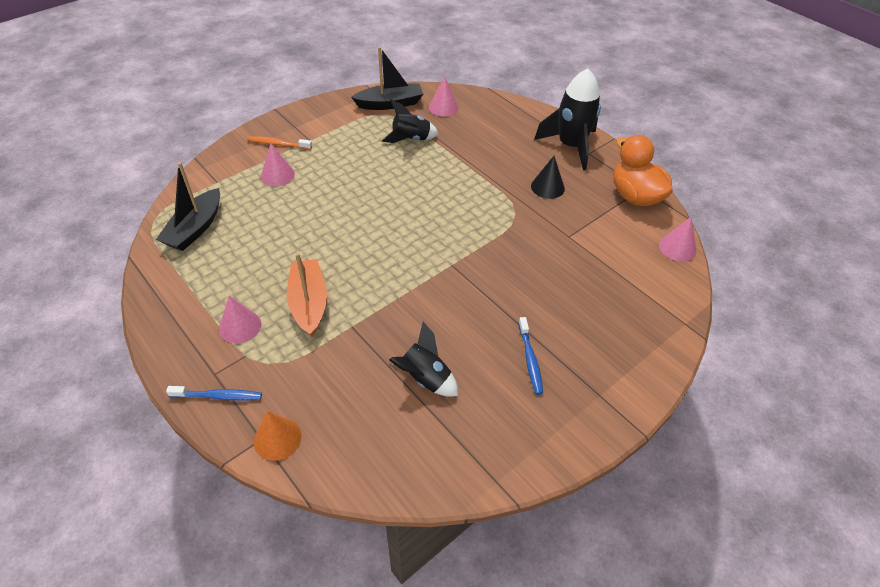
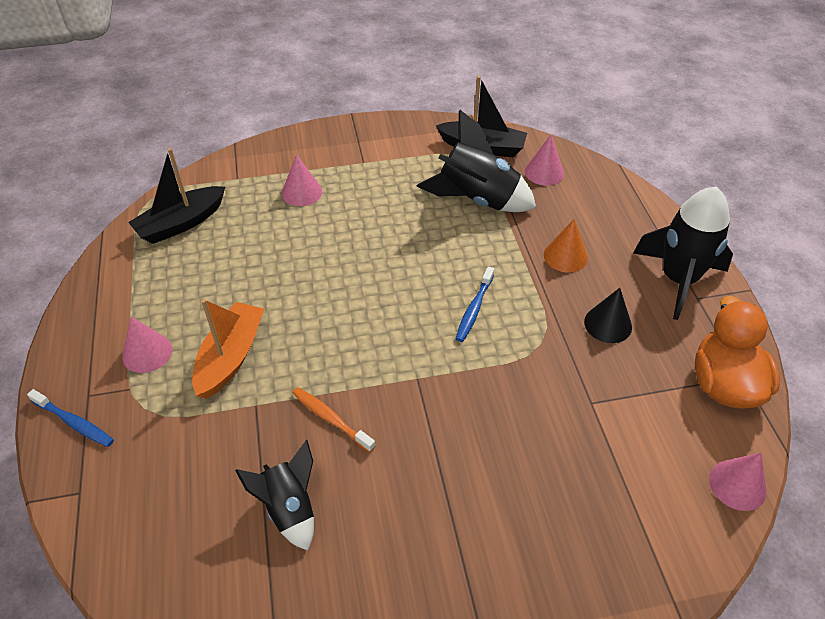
camera: 30 degrees right, 0 degrees up
orange toothbrush [248,136,312,150] -> orange toothbrush moved to [292,387,375,452]
orange cone [254,411,301,461] -> orange cone moved to [544,219,588,272]
black rocket [382,100,439,143] -> black rocket [416,110,536,212], size x1.61
blue toothbrush [518,317,543,395] -> blue toothbrush moved to [456,267,494,342]

